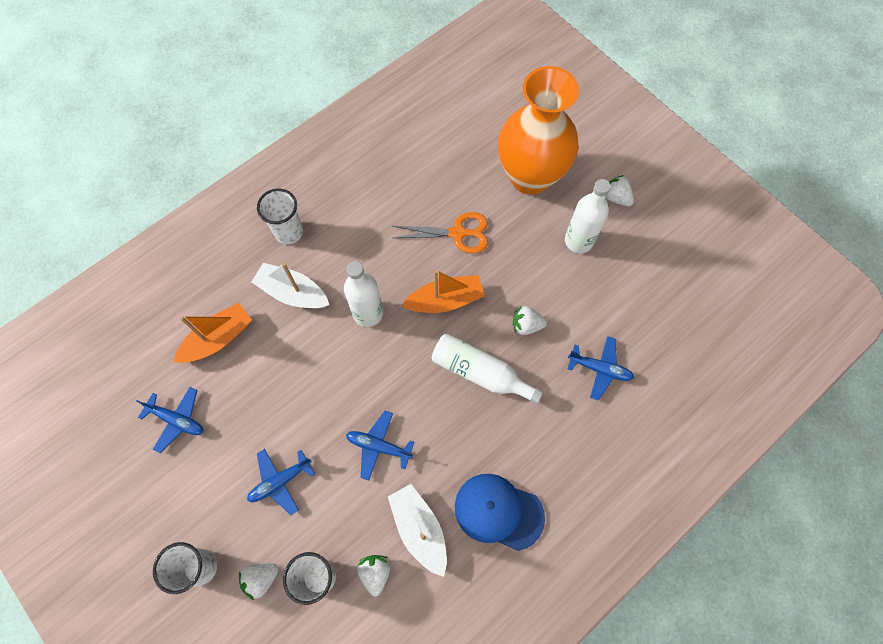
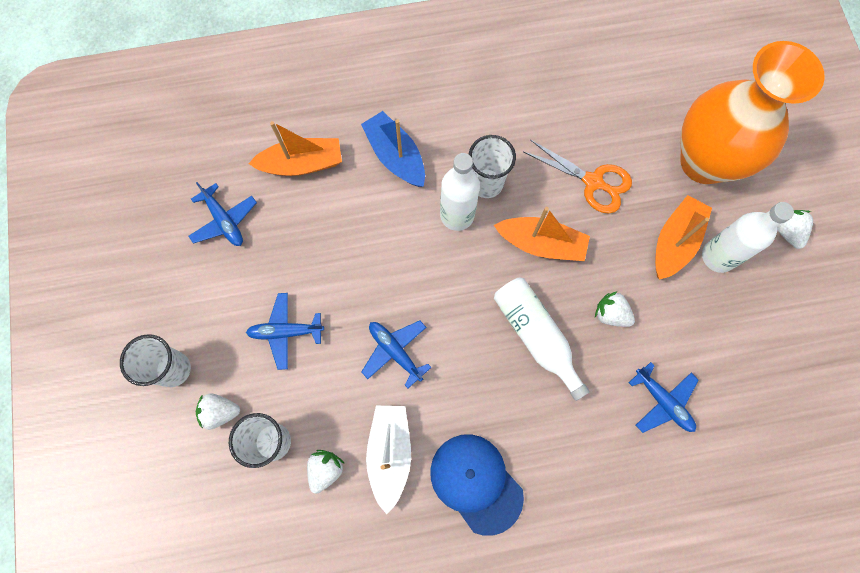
camera: 30 degrees right, 5 degrees up
white boat [252,263,329,309] -> blue boat [361,111,425,187]
white cup [257,189,303,244] -> white cup moved to [469,135,516,198]
none -> orange boat [655,195,712,280]

